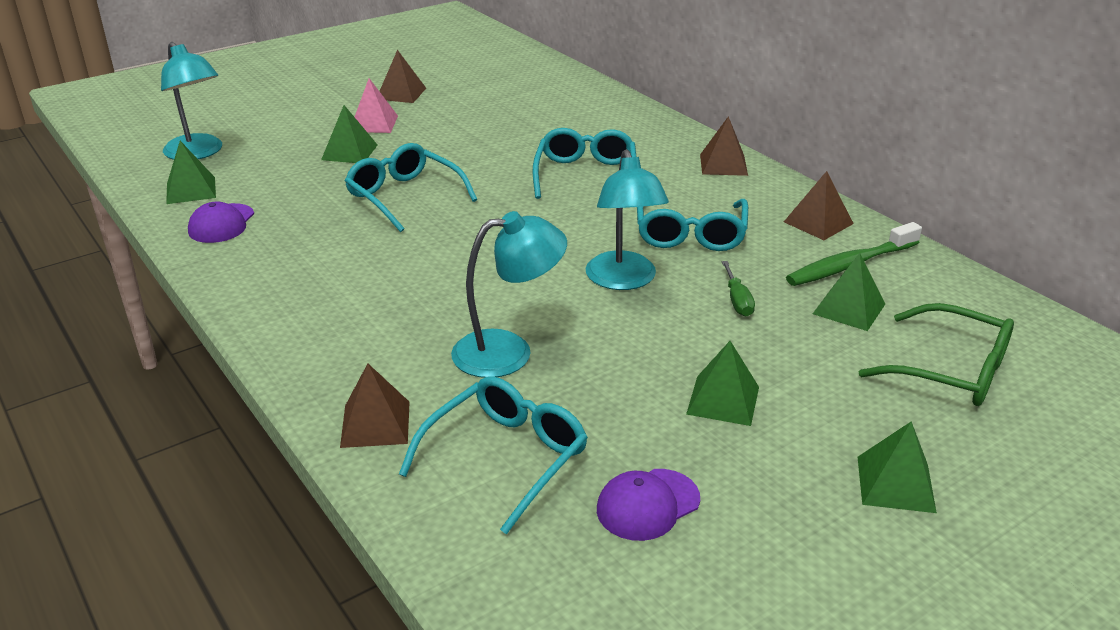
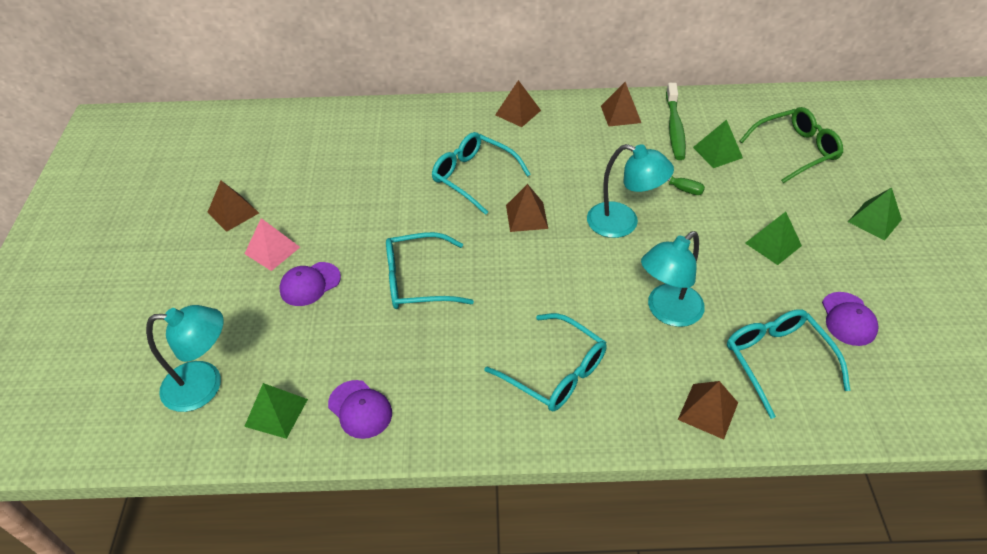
camera: 55 degrees left, 15 degrees up
green pyramid [321,105,378,163] -> purple cap [279,262,341,306]
turquoise lamp [451,211,567,378] -> turquoise lamp turned 150 degrees counterclockwise [641,231,705,327]
turquoise glasses [637,199,748,251] -> turquoise glasses moved to [484,313,607,411]
none -> brown pyramid [506,184,548,232]

